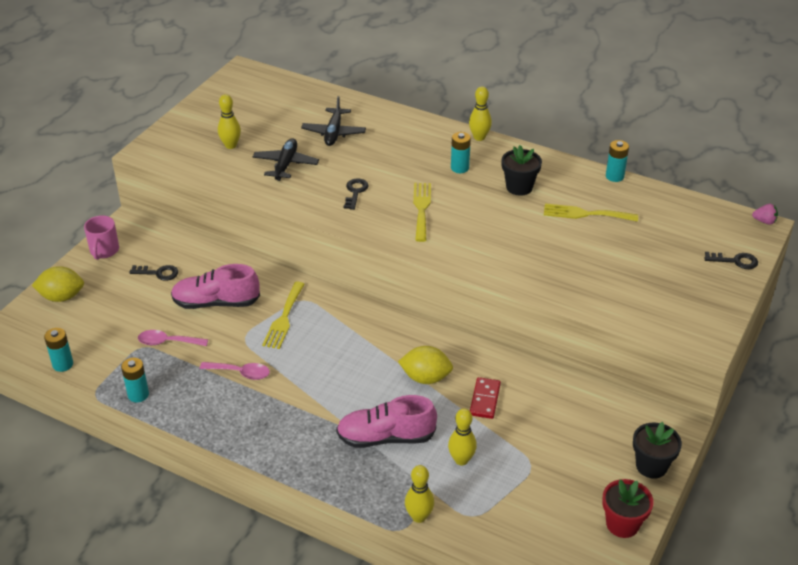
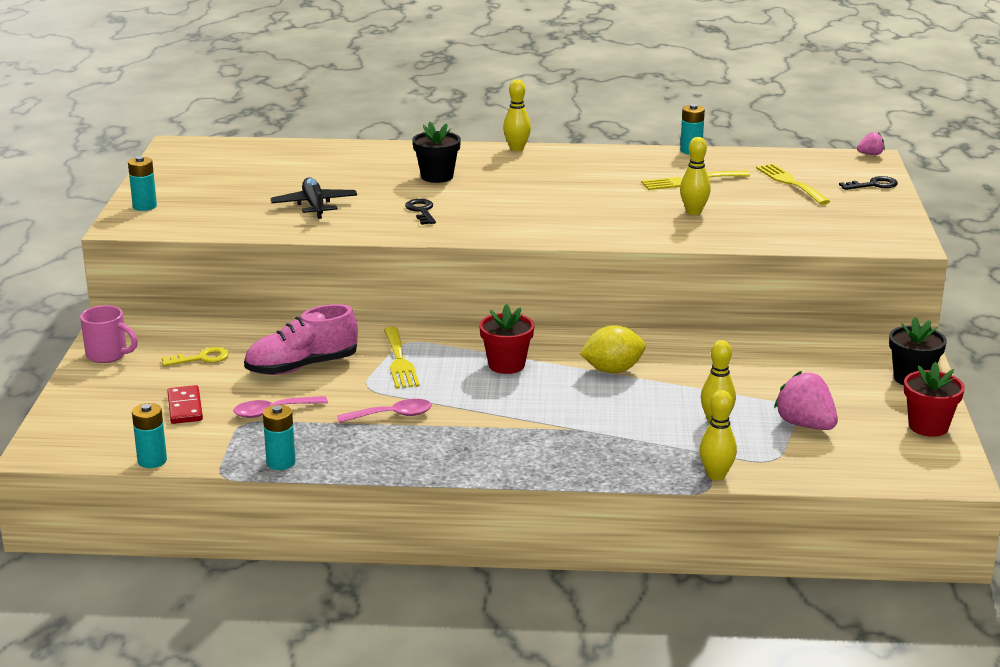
camera: 25 degrees left, 15 degrees down
yellow lemon [32,266,84,302] -> none
pink mug [84,215,119,260] -> pink mug turned 45 degrees counterclockwise [80,305,138,363]
black key [129,265,178,281] -> yellow key [162,347,229,366]
yellow bowling pin [218,94,241,149] -> yellow bowling pin moved to [680,137,711,215]
black plane [301,96,366,146] -> none
pink shoe [336,395,437,448] -> none
yellow fork [413,183,431,242] -> yellow fork moved to [756,164,830,205]
turquoise battery [451,132,471,173] -> turquoise battery moved to [128,156,157,211]
red domino [470,377,501,419] -> red domino moved to [167,385,203,424]
black flower pot [501,145,542,196] -> black flower pot moved to [412,122,461,183]
none -> red flower pot [479,304,534,374]
none -> pink strawberry [774,371,838,430]

